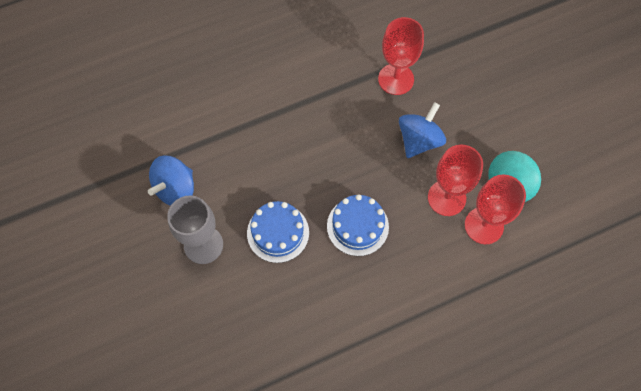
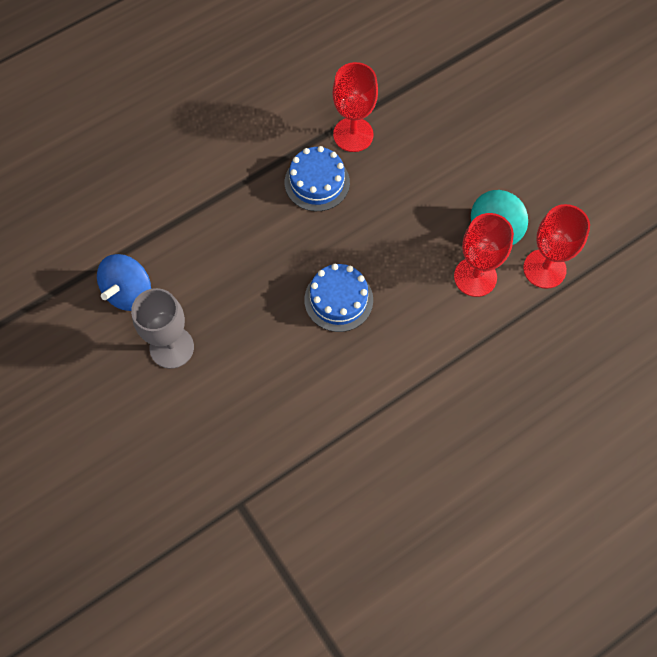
camera: 10 degrees left, 0 degrees up
blue cake [247,201,309,263] -> blue cake moved to [285,146,350,211]
blue spinning top [399,102,446,158] -> none
red goblet [428,145,483,216] -> red goblet moved to [523,204,590,289]

